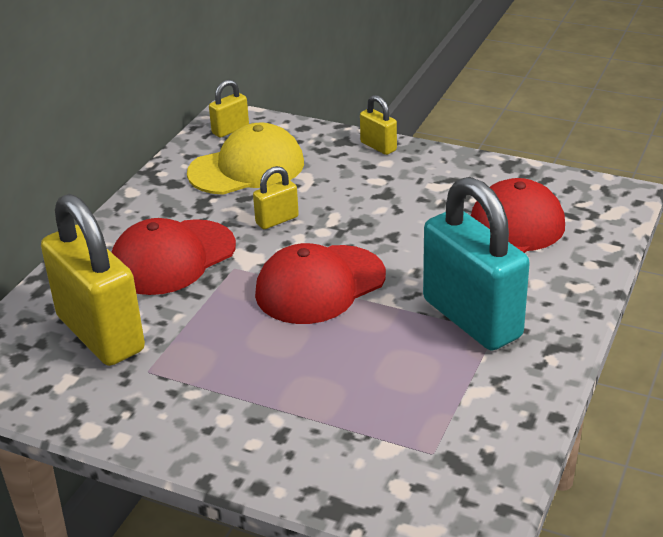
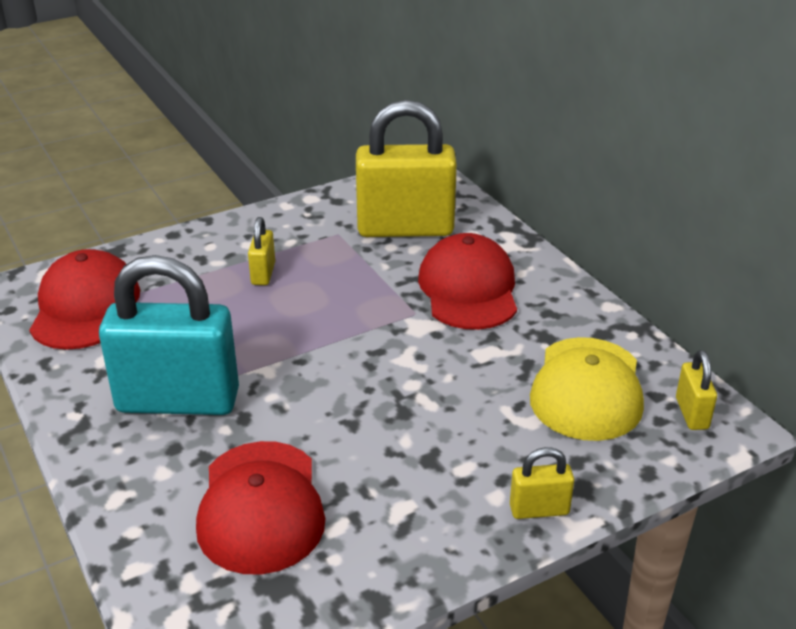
camera: 125 degrees right, 0 degrees up
yellow padlock [253,166,299,229] -> yellow padlock moved to [248,217,275,285]
red cap [255,243,386,324] -> red cap moved to [29,249,140,350]

